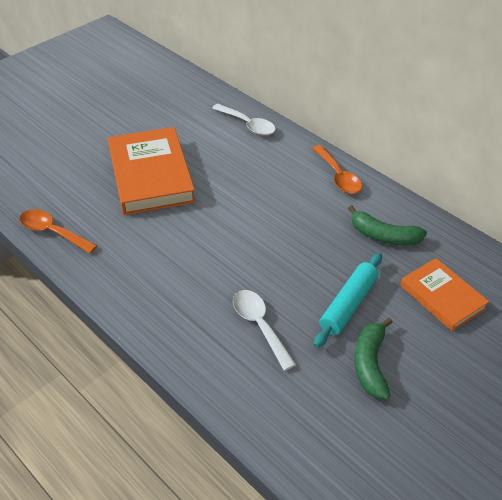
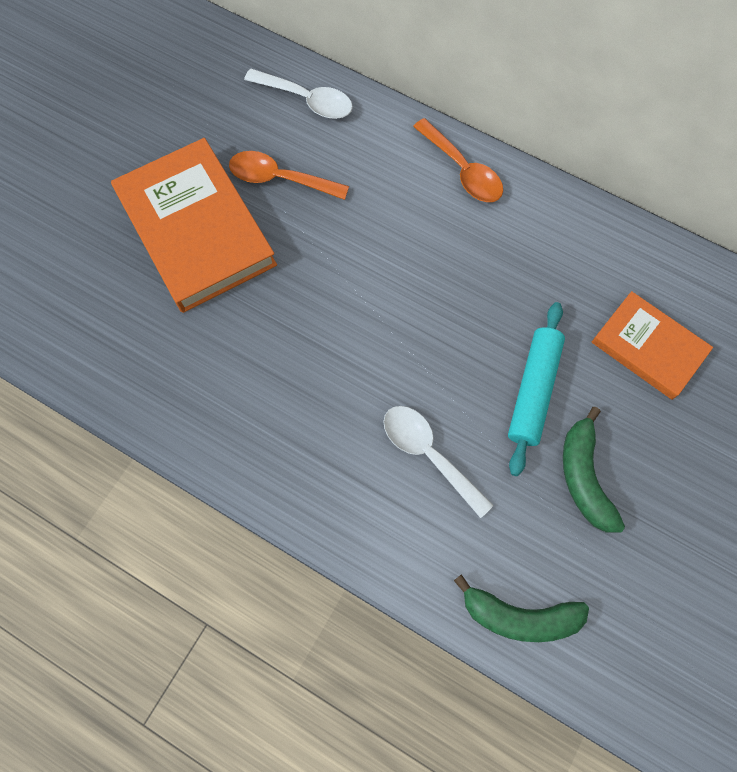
camera: 15 degrees left, 25 degrees up
orange spoon [19,209,97,254] -> orange spoon moved to [229,151,349,200]
green banana [348,205,427,245] -> green banana moved to [454,574,589,642]

